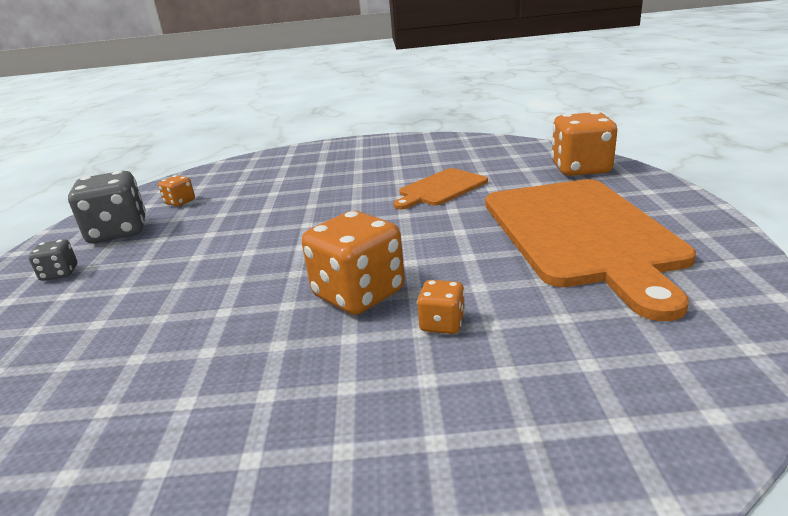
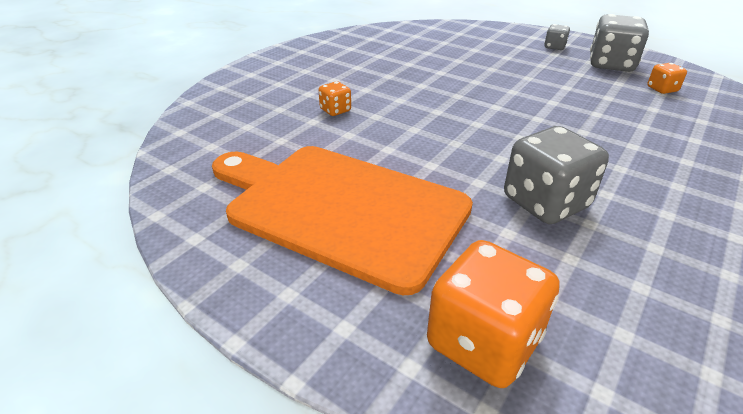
camera: 125 degrees right, 10 degrees up
orange dice [302,211,405,315] -> none
orange cutting board [393,168,488,209] -> grey dice [504,126,609,224]

